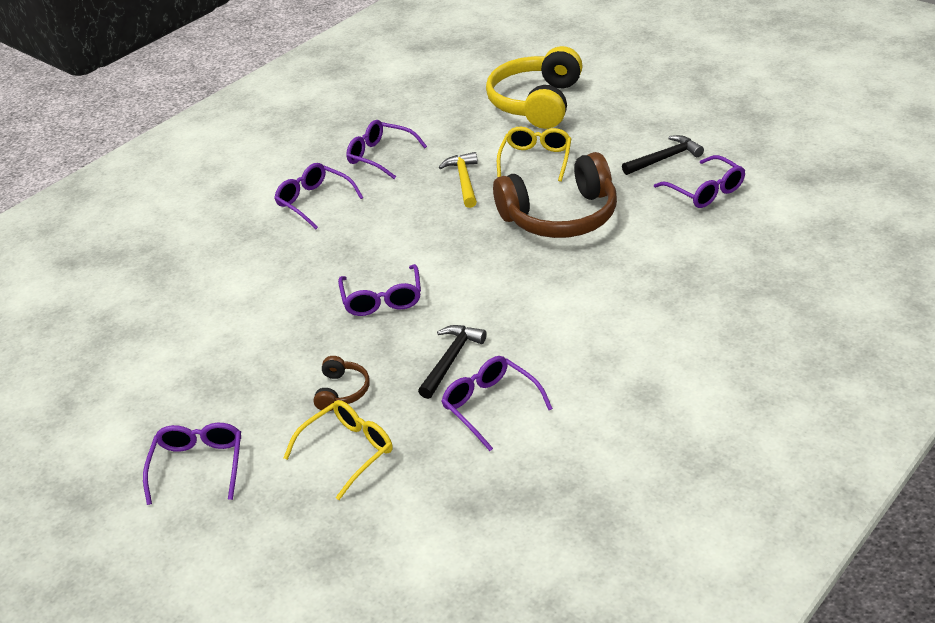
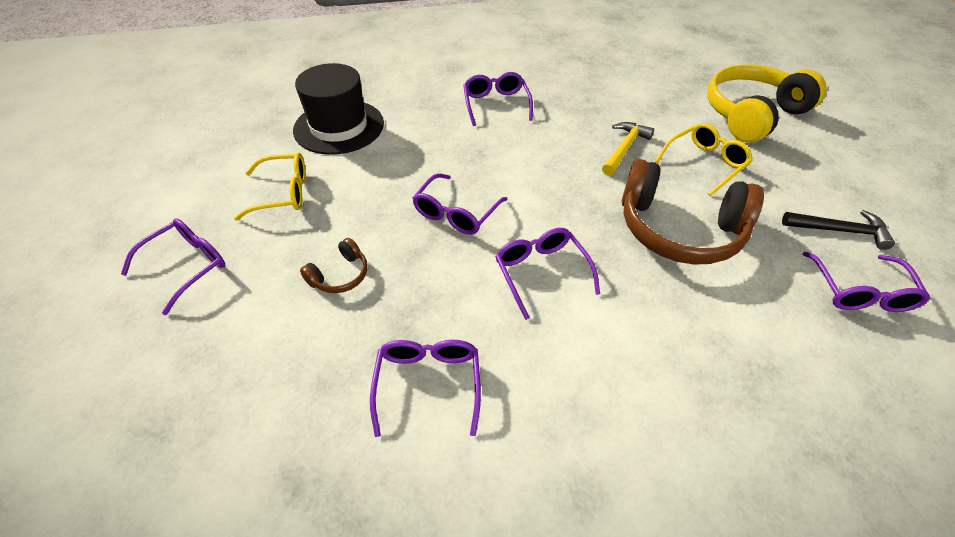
camera: 35 degrees right, 10 degrees up
yellow glasses [284,400,393,500] -> yellow glasses moved to [234,152,306,221]
purple glasses [346,120,427,179] -> purple glasses moved to [495,228,600,320]
black hammer [418,325,487,399] -> none
none -> black hat [293,63,384,155]

